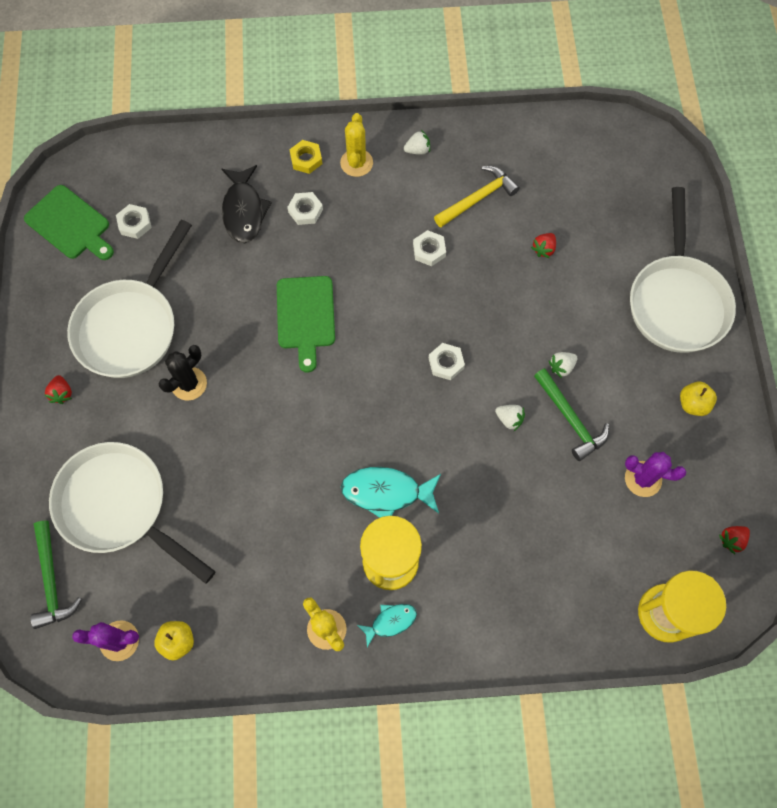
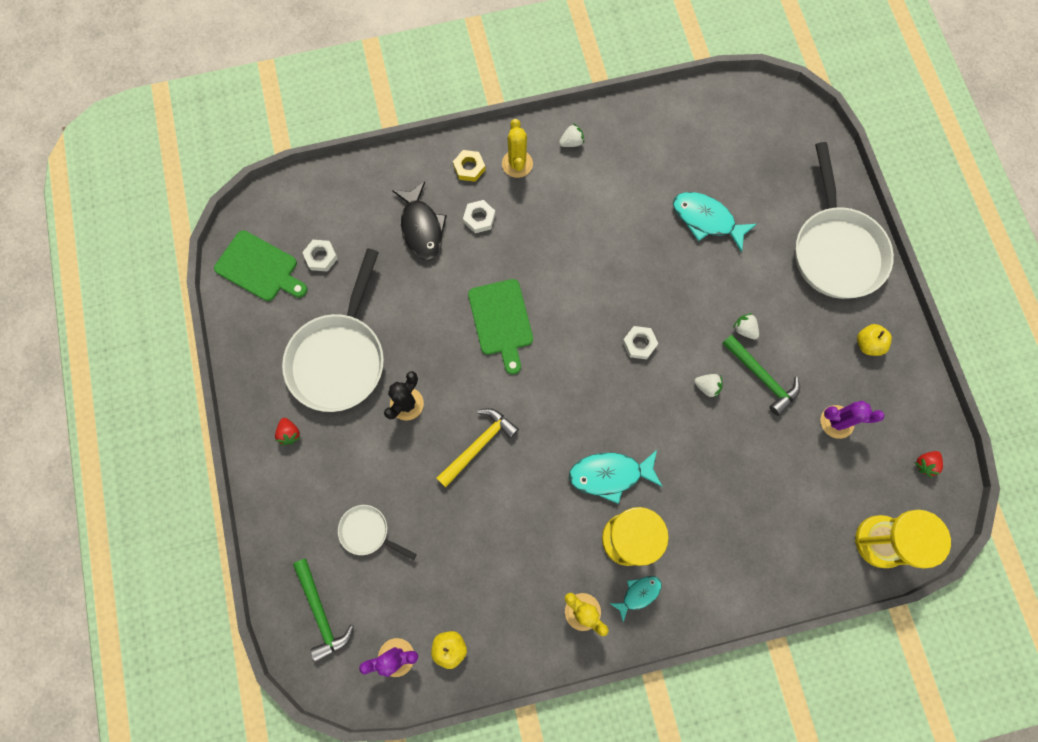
camera: 10 degrees left, 5 degrees up
white pan [49,442,216,584] -> white pan [338,505,417,560], size x0.47
white nut [413,230,446,266] -> none
yellow hammer [434,166,520,227] -> yellow hammer moved to [437,408,519,487]
red strawberry [531,233,556,258] -> turquoise fish [673,192,757,252]
white strawberry [549,352,577,378] -> white strawberry turned 90 degrees clockwise [733,313,759,339]

